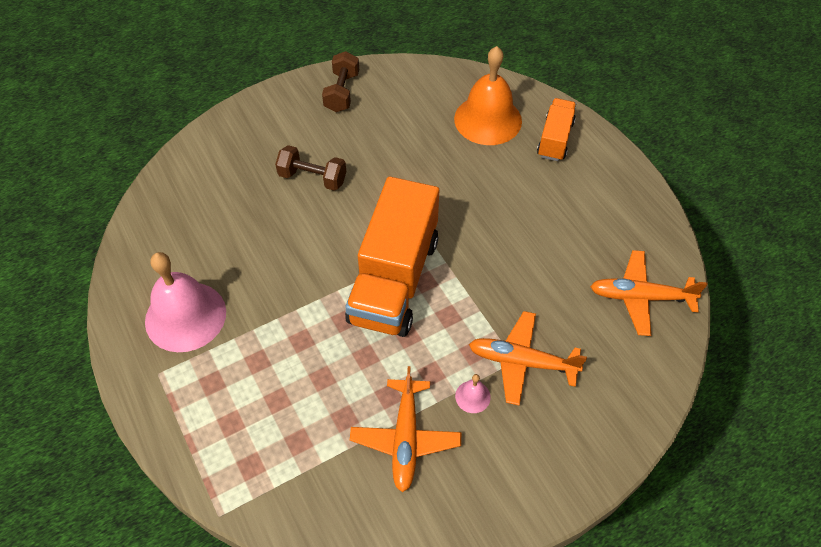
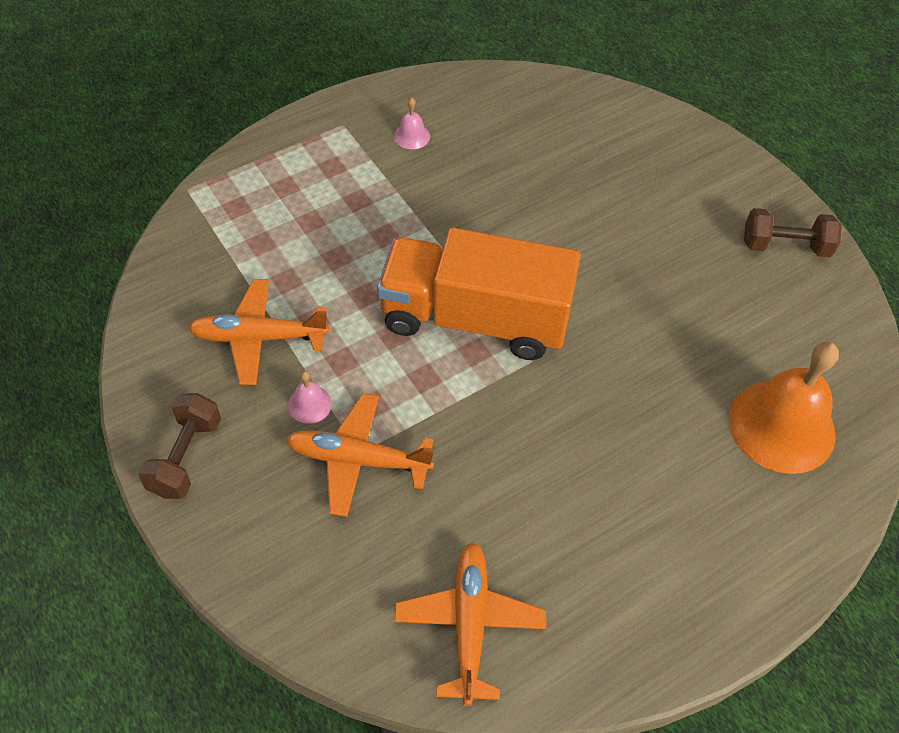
camera: 85 degrees right, 0 degrees up
pink bell [145,252,226,352] -> pink bell [394,98,430,149], size x0.41
brown dumbbell [275,145,346,191] -> brown dumbbell moved to [139,393,221,499]
orange plane [469,311,587,405] -> orange plane turned 90 degrees counterclockwise [286,393,434,517]
orange truck [537,98,576,161] -> none

